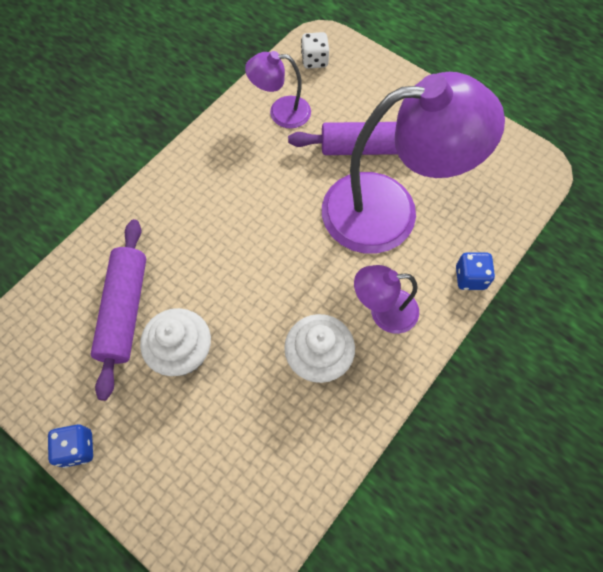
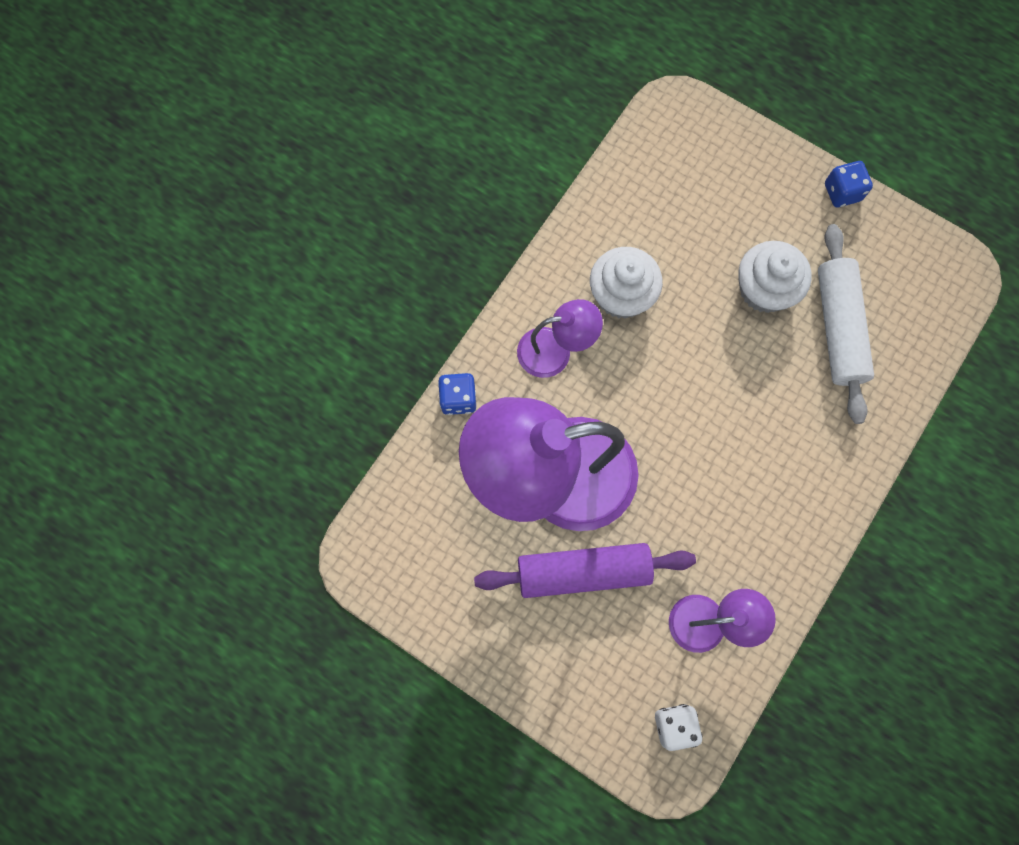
camera: 175 degrees right, 10 degrees up
purple rolling pin [91,219,146,401] -> white rolling pin [818,224,874,424]

